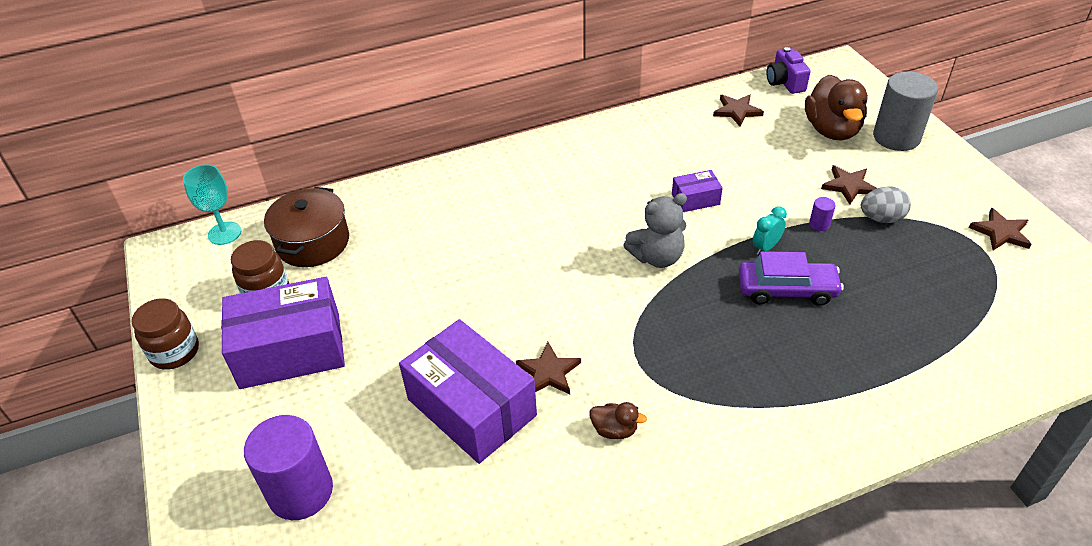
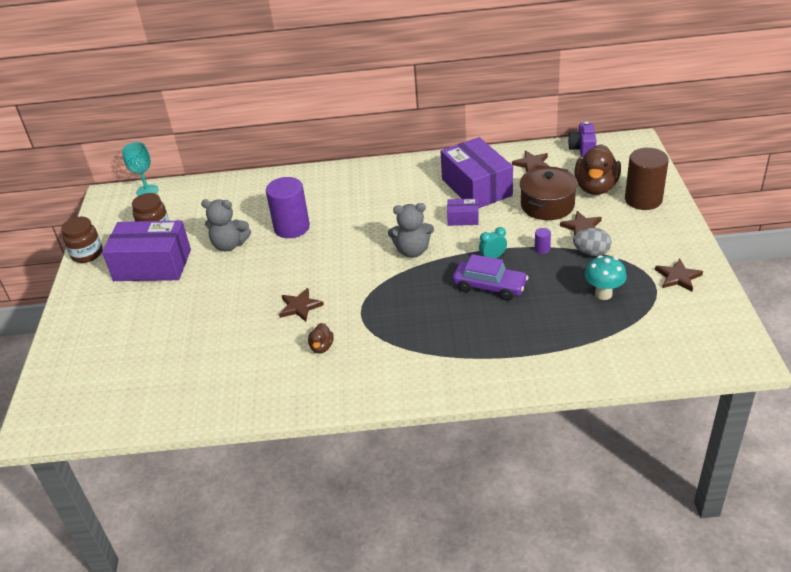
camera: 20 degrees right, 5 degrees down
purple cylinder [244,415,333,520] -> purple cylinder moved to [266,177,310,238]
brown pot [264,187,349,267] -> brown pot moved to [520,167,578,220]
purple box [399,319,537,464] -> purple box moved to [441,137,513,208]
brown duck [589,402,647,439] -> brown duck turned 60 degrees clockwise [308,323,334,354]
grey cylinder [873,71,938,151] -> brown cylinder [625,148,669,210]
none -> grey teddy bear [201,199,251,251]
none -> turquoise mushroom [585,255,627,300]

